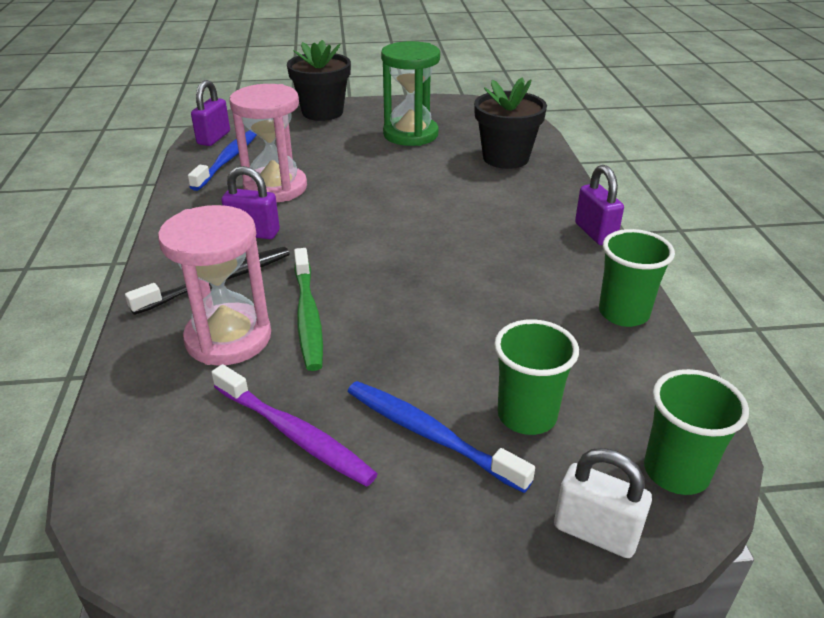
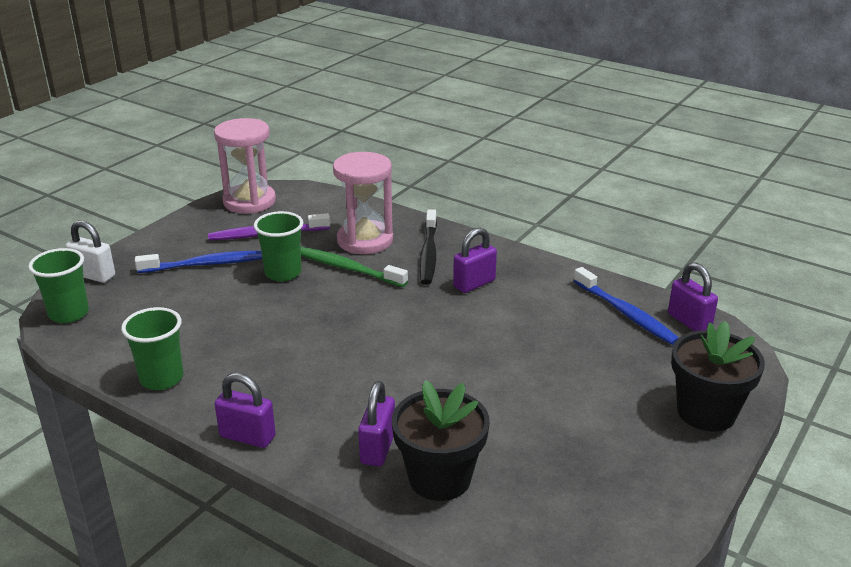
camera: 130 degrees right, 5 degrees down
pink hourglass [230,84,307,202] -> pink hourglass moved to [214,118,276,213]
green hourglass [381,41,440,146] -> none
green cup [494,319,579,435] -> green cup moved to [254,211,303,281]
white padlock [554,448,652,558] -> white padlock turned 45 degrees clockwise [66,220,115,283]
none -> purple padlock [358,381,395,466]

